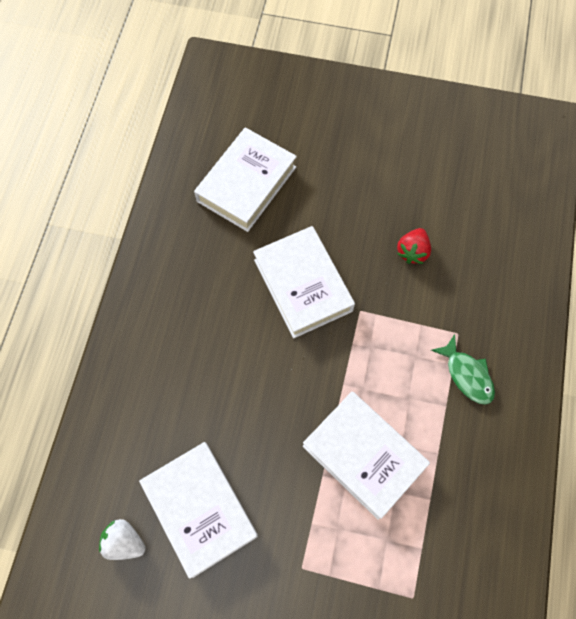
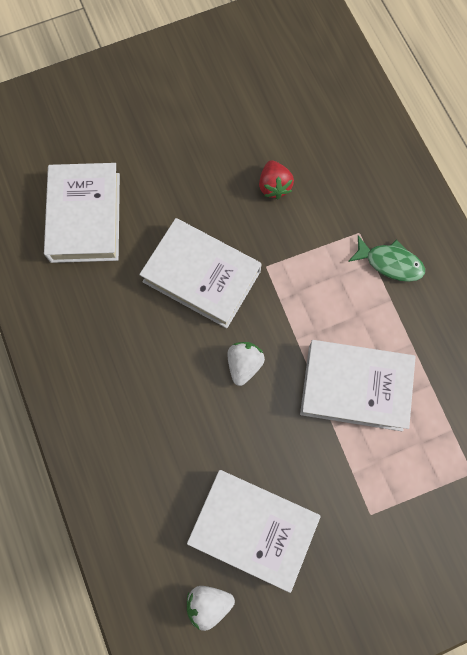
camera: 35 degrees left, 5 degrees up
none -> white strawberry [227,342,265,386]

